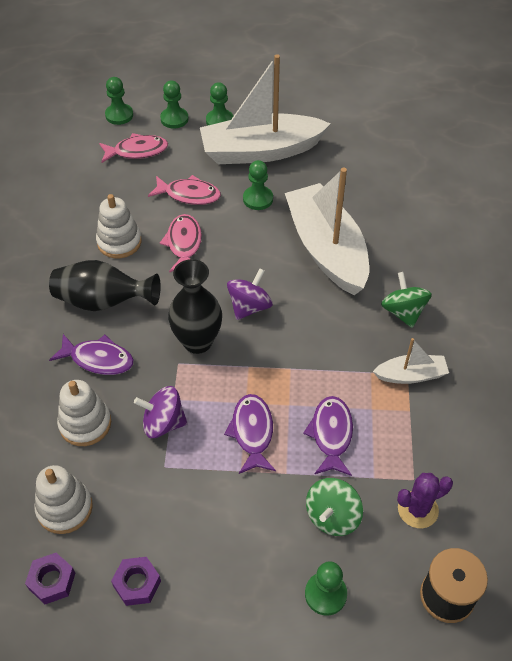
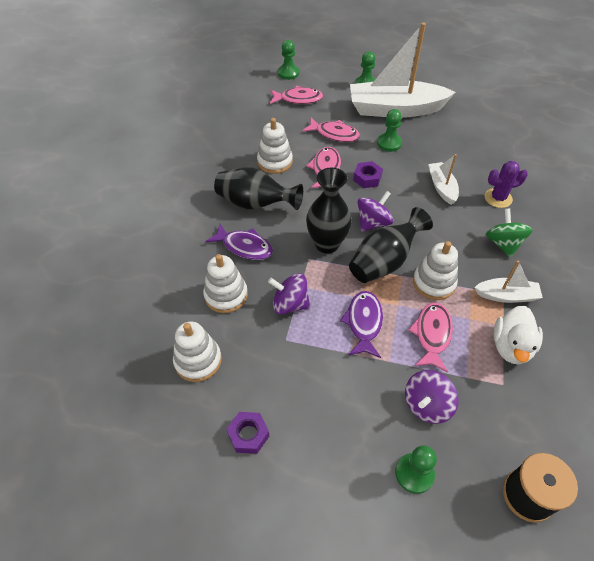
camera: 10 degrees right, 0 degrees up
purple nut [25,553,75,604] -> purple nut moved to [353,161,383,188]
green pawn [160,81,188,129] -> none
white boat [285,168,369,295] -> white boat [428,154,459,205], size x0.47
purple fish [303,396,353,476] -> pink fish [408,303,453,373]
green spinning top [306,478,363,536] -> purple spinning top [405,370,458,424]
purple cactus [397,473,453,528] -> purple cactus moved to [485,161,528,208]
none -> black vase [349,207,433,283]
none -> white stacking toy [413,241,458,300]
none -> white duck [493,305,543,364]

